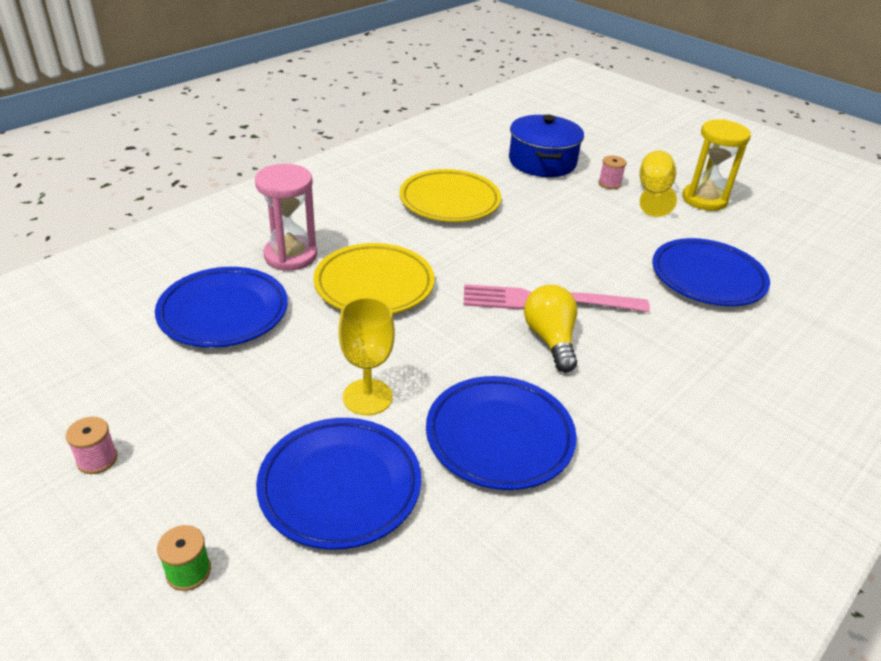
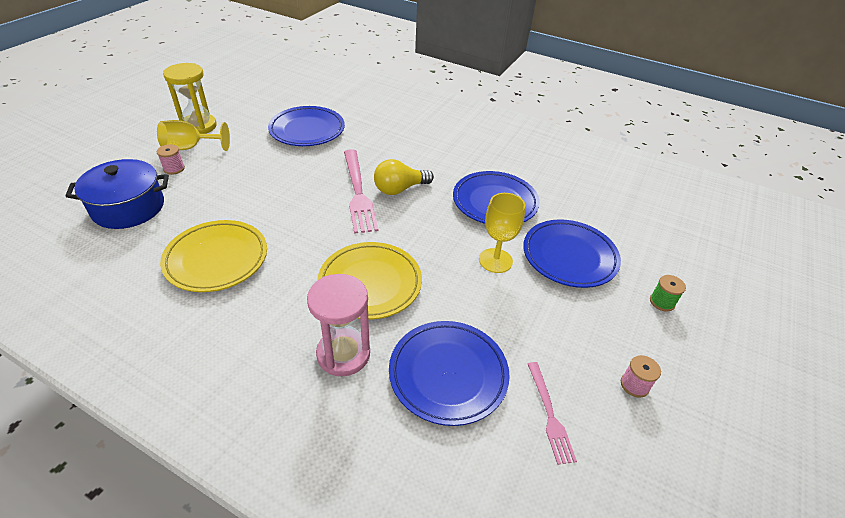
camera: 105 degrees left, 5 degrees up
none -> pink fork [528,362,577,465]

